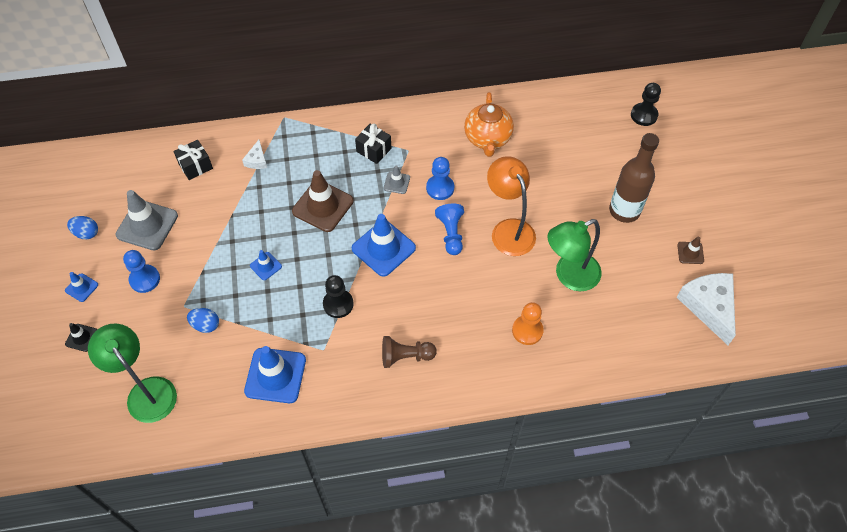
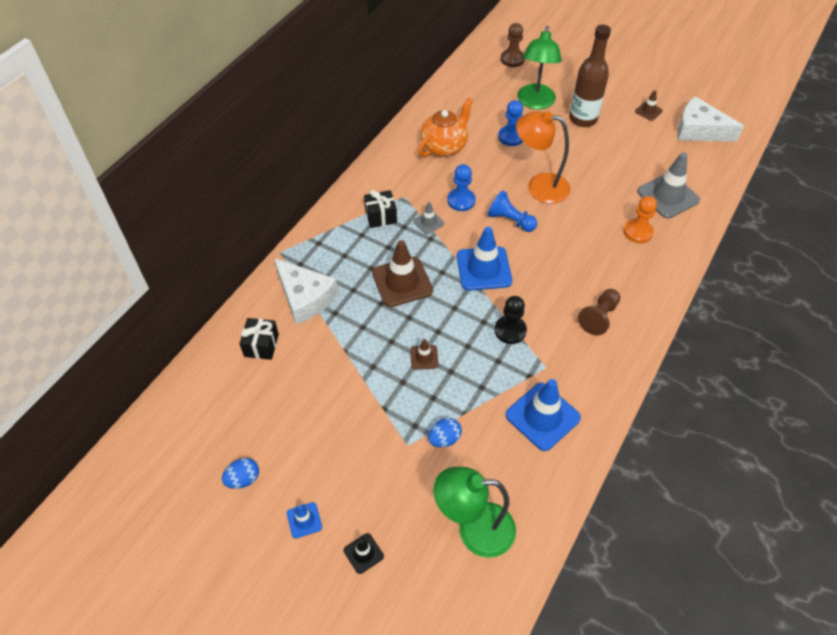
camera: 50 degrees left, 5 degrees down
grey traffic cone [116,190,178,250] -> grey traffic cone moved to [637,153,700,218]
blue pawn [123,250,160,293] -> blue pawn moved to [498,100,523,146]
white cheese [242,140,267,169] -> white cheese [274,258,338,324], size x2.08
blue traffic cone [250,250,282,280] -> brown traffic cone [410,339,439,370]
orange teapot [464,92,514,157] -> orange teapot turned 90 degrees counterclockwise [418,97,473,157]
green lamp [547,219,602,291] -> green lamp moved to [518,26,562,109]
black pawn [631,83,661,126] -> brown pawn [501,23,525,67]

